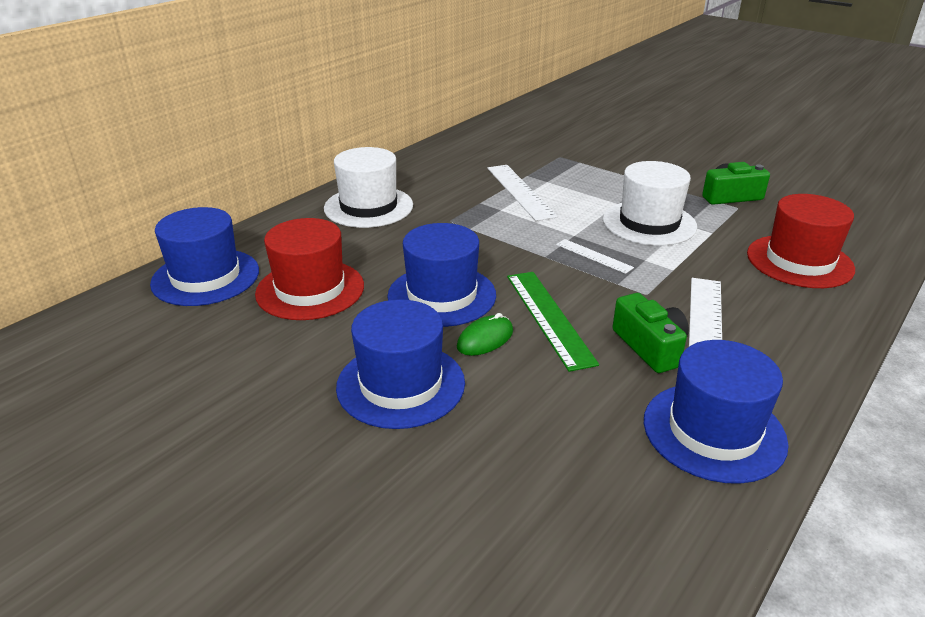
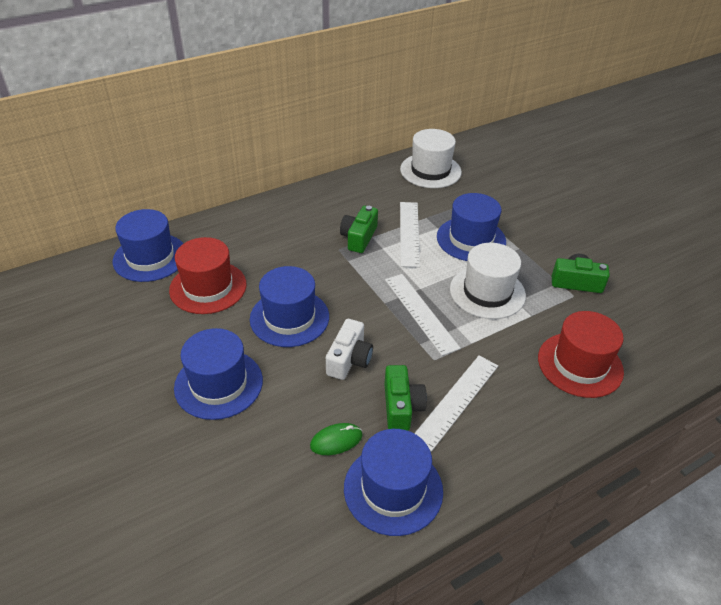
camera: 20 degrees right, 10 degrees up
white hat [324,147,413,228] -> white hat moved to [400,129,462,188]
green mouse [457,313,513,356] -> green mouse moved to [310,423,363,455]
green ruler [507,272,599,372] -> white camera [326,319,373,380]
white ruler [556,239,634,274] -> white ruler [385,274,461,356], size x1.78
none -> green camera [340,206,378,253]
none -> blue hat [437,193,506,261]

